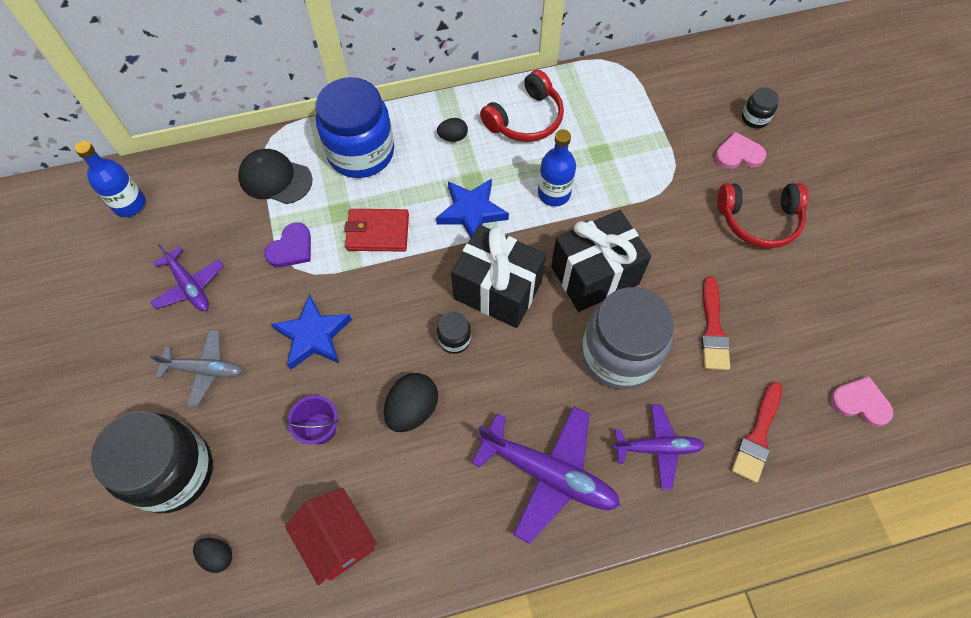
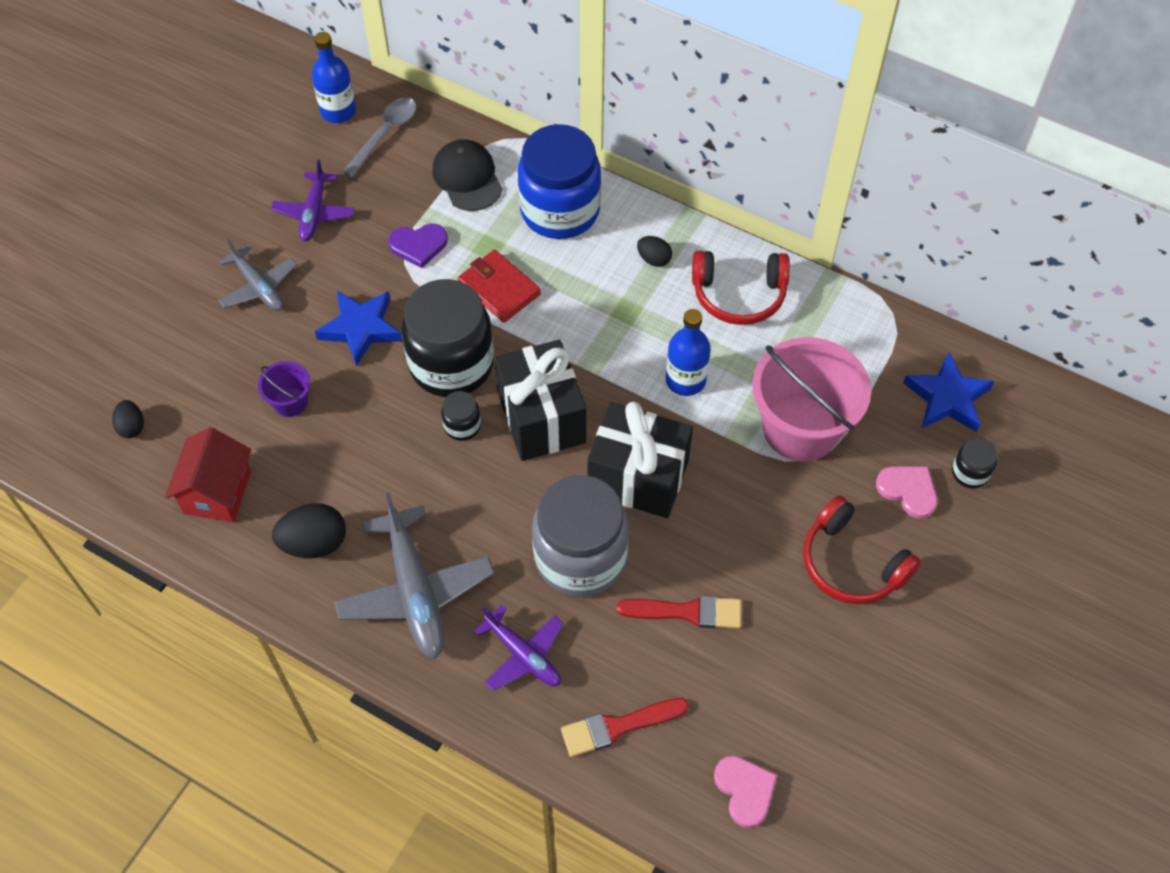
camera: 45 degrees right, 5 degrees down
black jar [91,411,213,514] -> black jar moved to [402,279,494,397]
black egg [384,373,438,432] -> black egg moved to [272,503,346,558]
blue star [436,179,509,238] -> blue star moved to [903,352,994,432]
purple plane [472,406,620,544] -> grey plane [334,492,494,659]
red brush [701,276,730,370] -> red brush turned 135 degrees counterclockwise [617,595,742,628]
none -> grey spoon [342,97,416,177]
none -> pink bucket [752,337,871,461]

